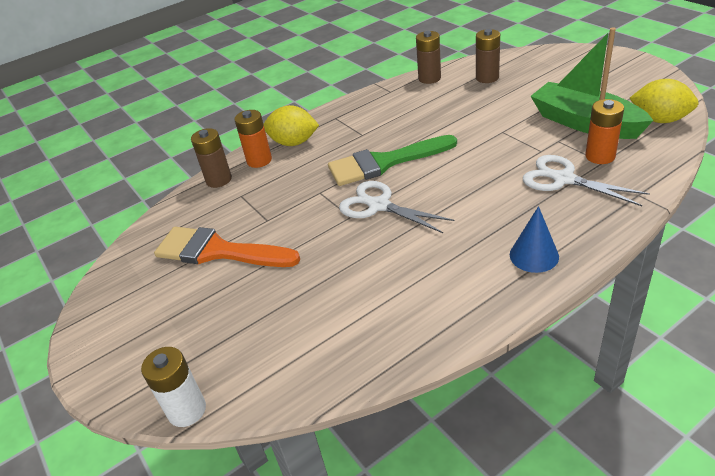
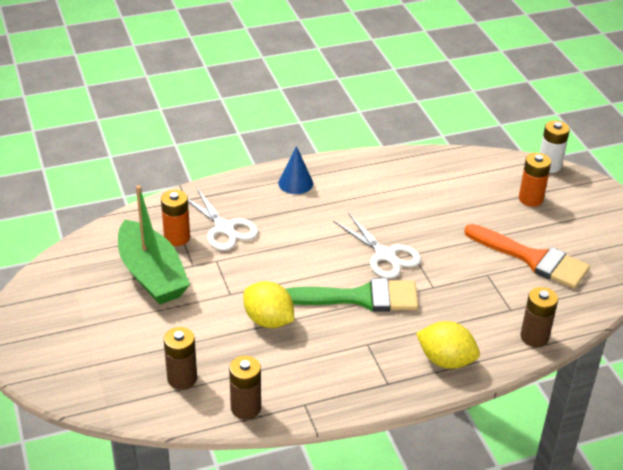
camera: 170 degrees left, 0 degrees up
orange battery [234,110,272,168] -> orange battery moved to [519,153,551,207]
yellow lemon [630,79,699,123] -> yellow lemon moved to [244,281,294,328]

